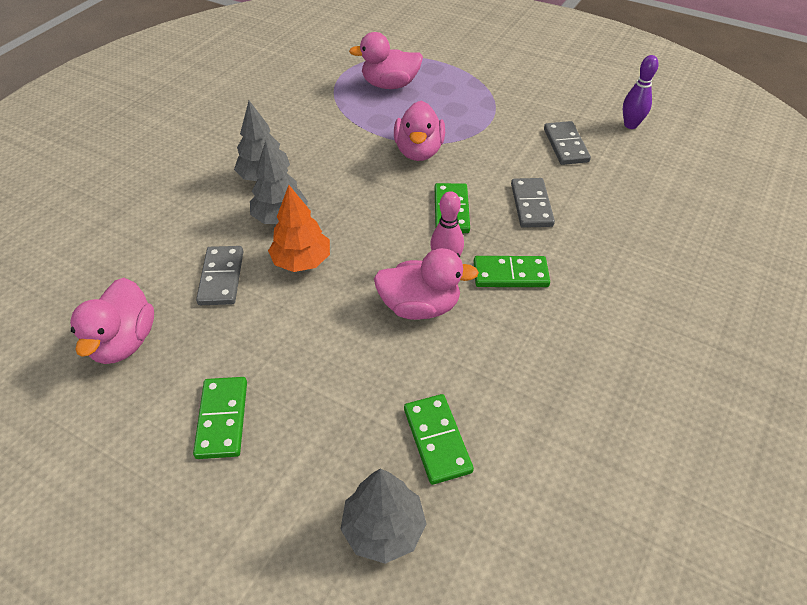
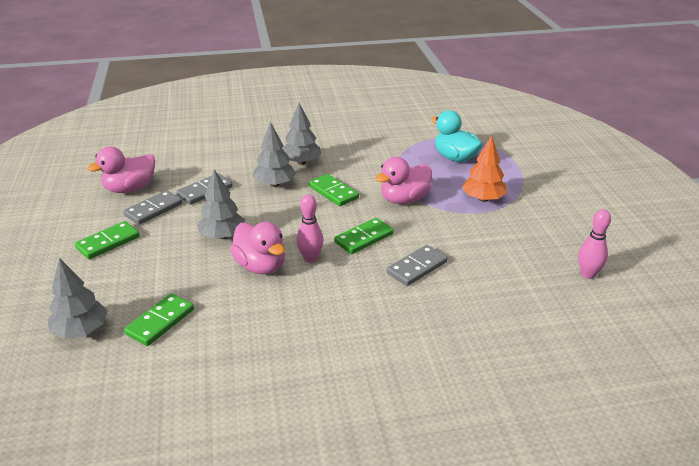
camera: 50 degrees right, 15 degrees down
orange tree [268,185,330,272] -> orange tree moved to [462,135,507,202]
pink duck [349,32,423,89] -> turquoise duck [431,110,483,162]
green domino [474,256,550,287] -> green domino moved to [309,174,359,206]
grey domino [544,121,591,165] -> grey domino moved to [123,190,182,225]
purple bowling pin [623,55,659,129] -> pink bowling pin [578,209,611,279]
none -> grey tree [197,169,245,239]

